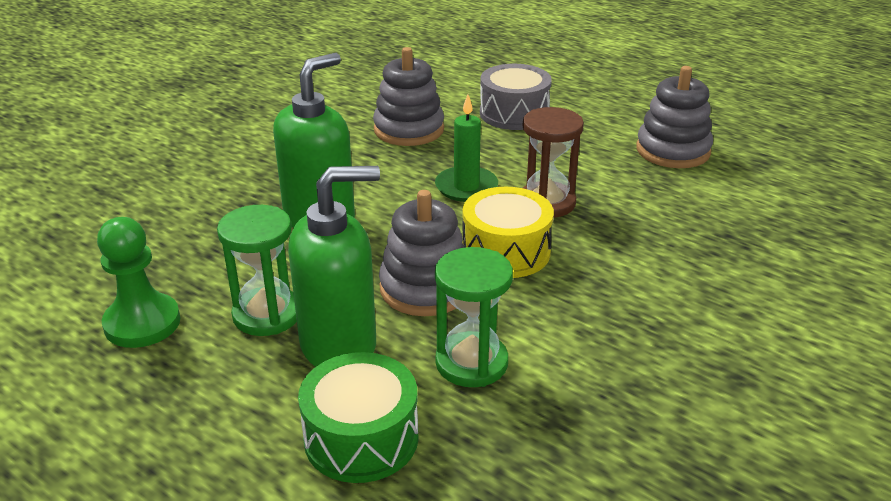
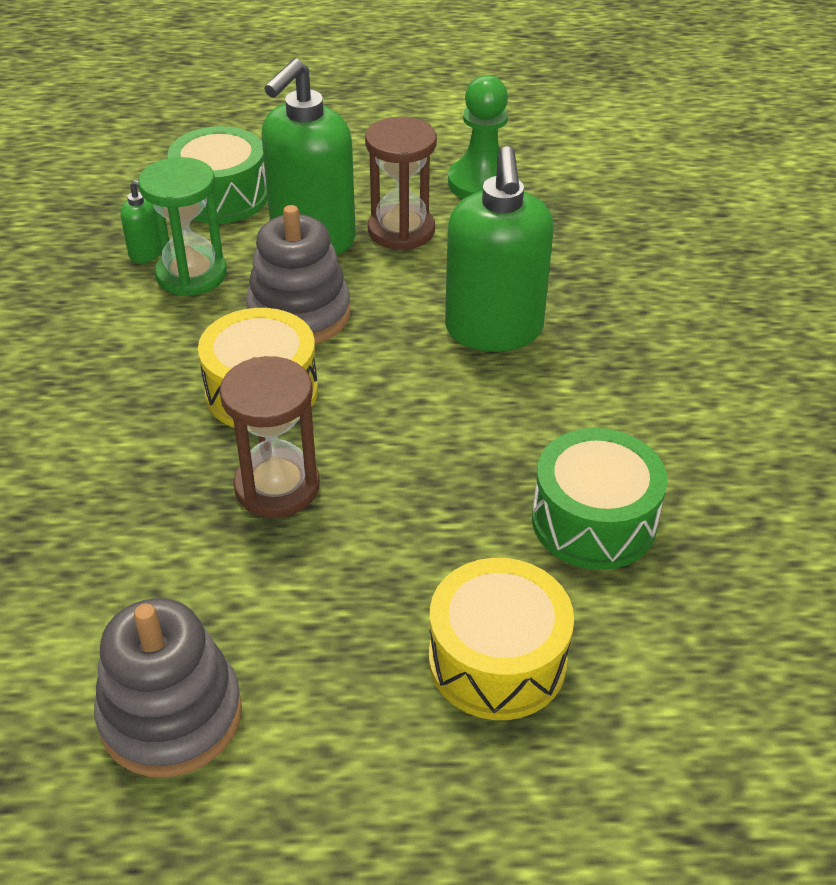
camera: 140 degrees right, 10 degrees up
green hourglass [217,205,297,336] -> brown hourglass [365,117,437,250]
grey stacking toy [373,47,444,146] -> green drum [532,428,667,570]
green candle [435,94,498,202] -> none
grey drum [480,64,552,130] -> yellow drum [429,558,574,720]
none -> green soap dispenser [120,180,161,263]

